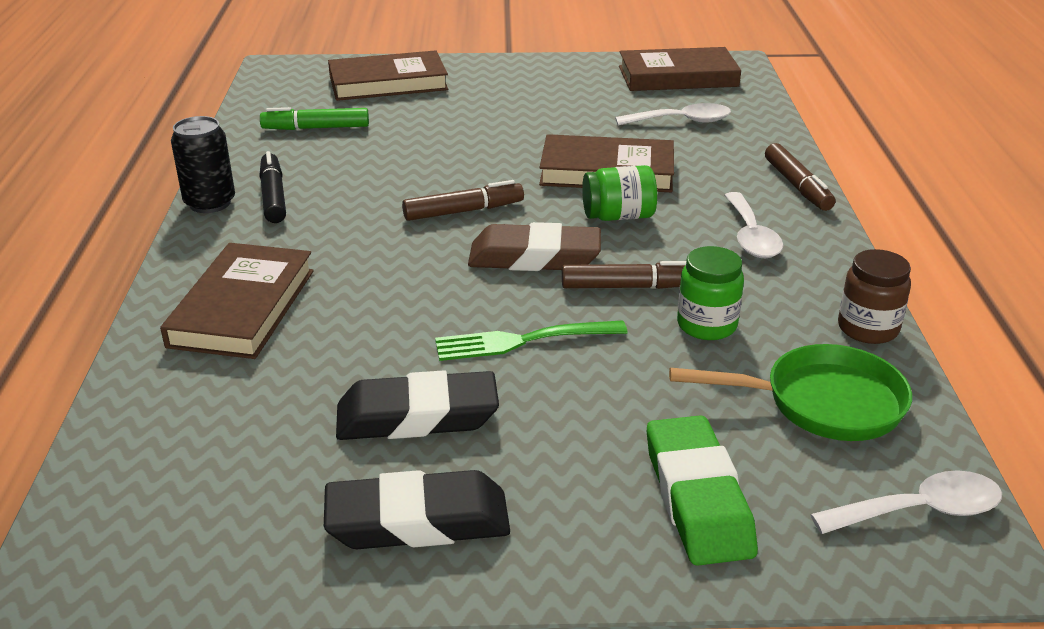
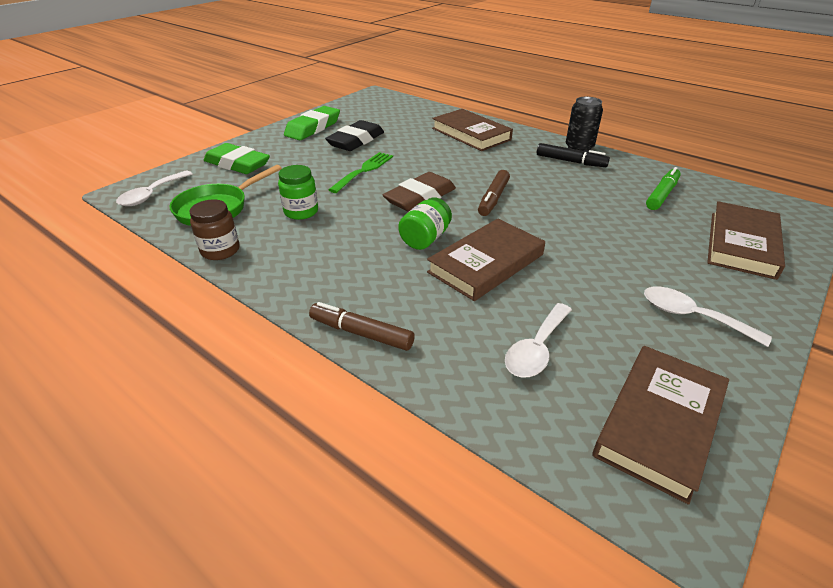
camera: 130 degrees right, 5 degrees up
black eraser [324,470,510,549] -> green eraser [284,106,340,140]
brown marker [562,261,686,289] -> none
white spoon [724,192,783,258] -> white spoon moved to [644,286,772,347]

